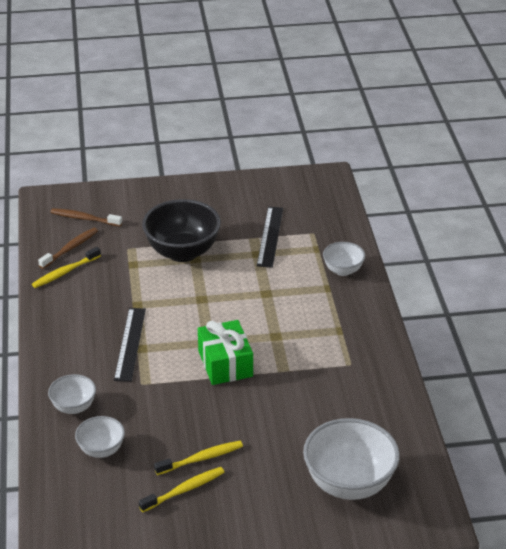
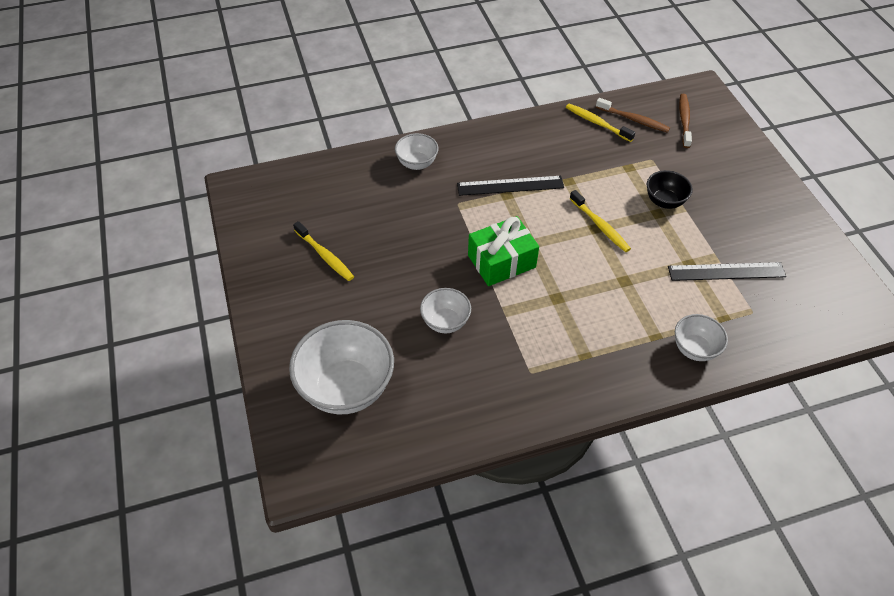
camera: 80 degrees right, 15 degrees up
white bowl [75,416,125,458] -> white bowl moved to [420,288,471,333]
black bowl [142,199,221,262] -> black bowl [647,170,693,209], size x0.53
yellow toothbrush [154,441,243,475] -> yellow toothbrush moved to [569,190,631,252]

